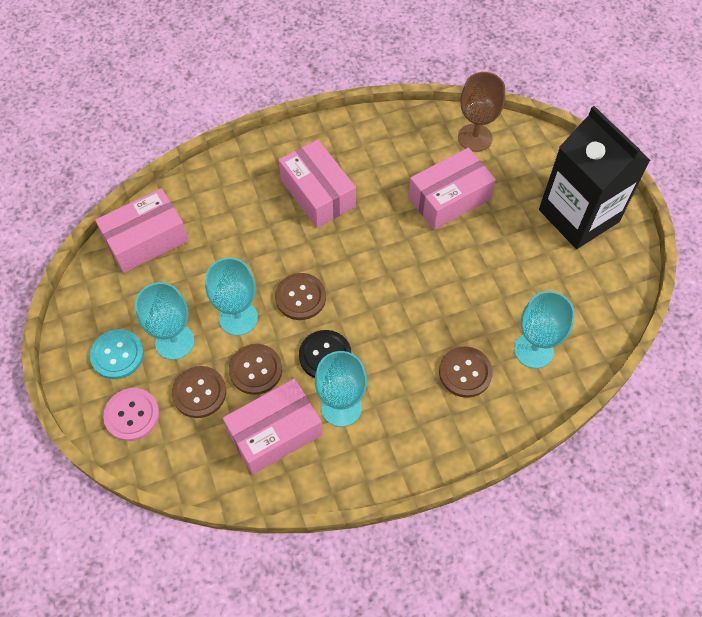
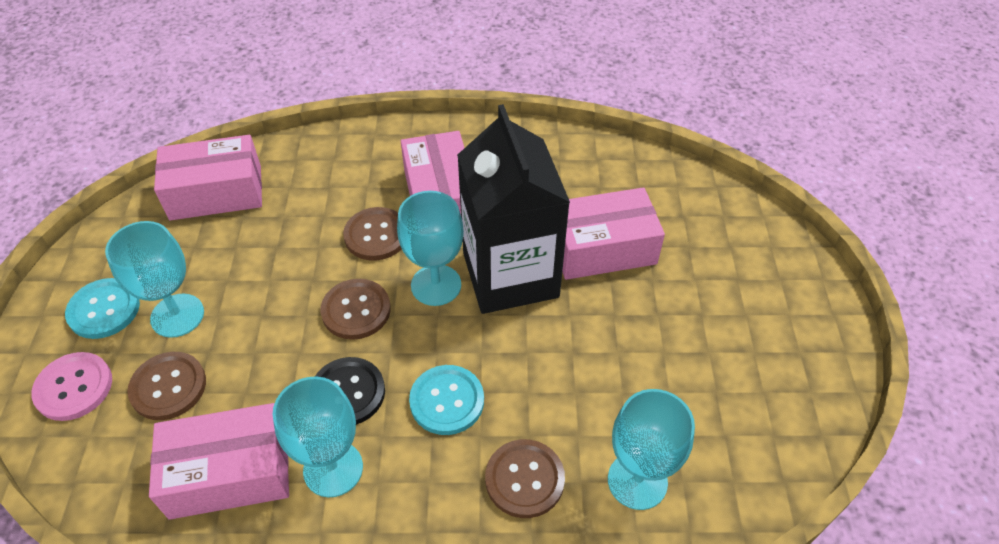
camera: 20 degrees right, 10 degrees down
turquoise goblet [205,258,258,336] -> turquoise goblet moved to [397,191,464,306]
brown button [229,344,282,395] -> brown button moved to [343,207,402,261]
brown goblet [458,72,505,152] -> none
black carton [539,106,651,249] -> black carton moved to [457,104,570,314]
none -> turquoise button [409,365,484,435]

